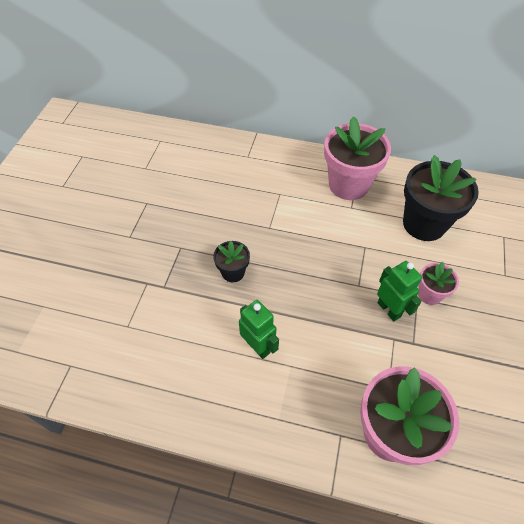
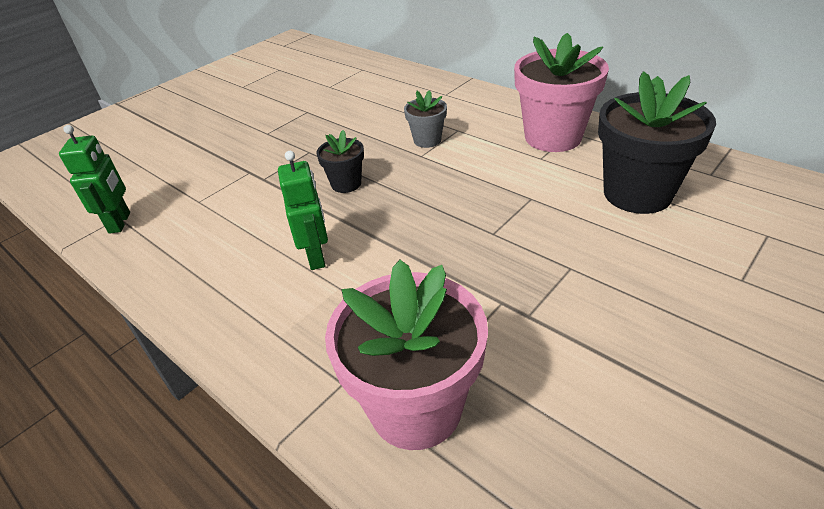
camera: 30 degrees right, 15 degrees down
green robot [377,261,422,321] -> green robot moved to [59,125,130,234]
pink flower pot [418,262,459,305] -> none
none -> grey flower pot [404,90,447,148]

